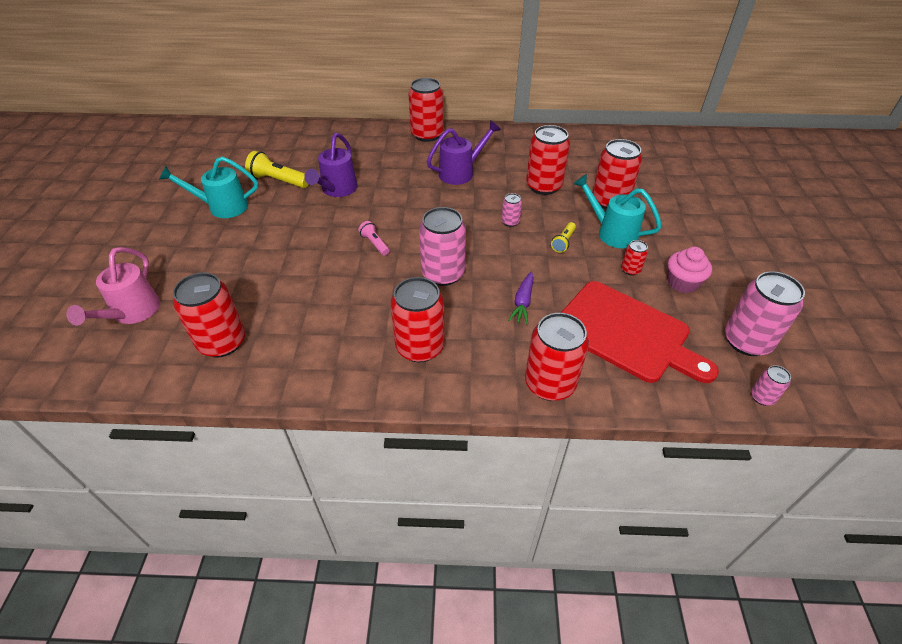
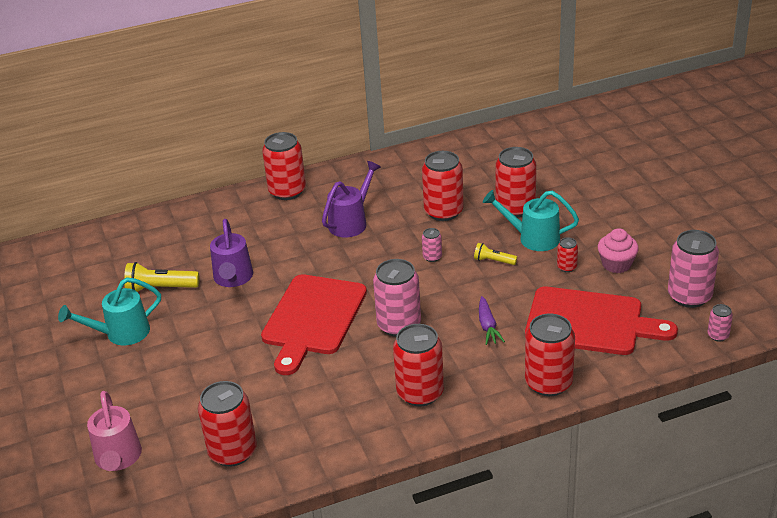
camera: 20 degrees left, 10 degrees down
pink flashlight [358,221,390,256] -> red cutting board [261,274,367,375]
yellow flashlight [551,222,576,253] -> yellow flashlight turned 105 degrees clockwise [474,243,517,265]

